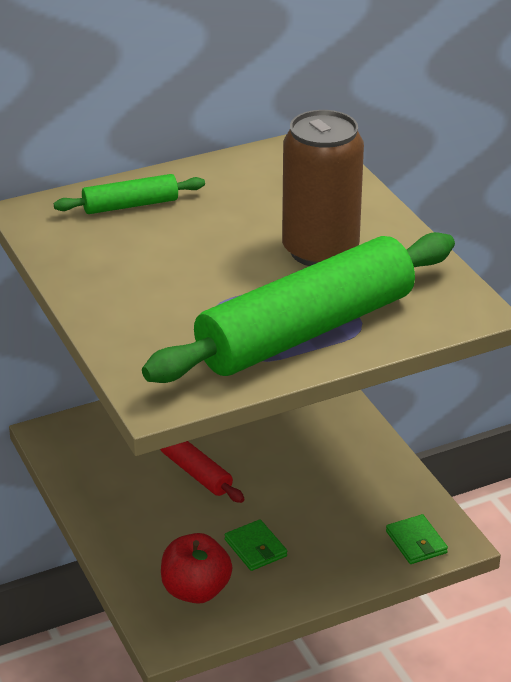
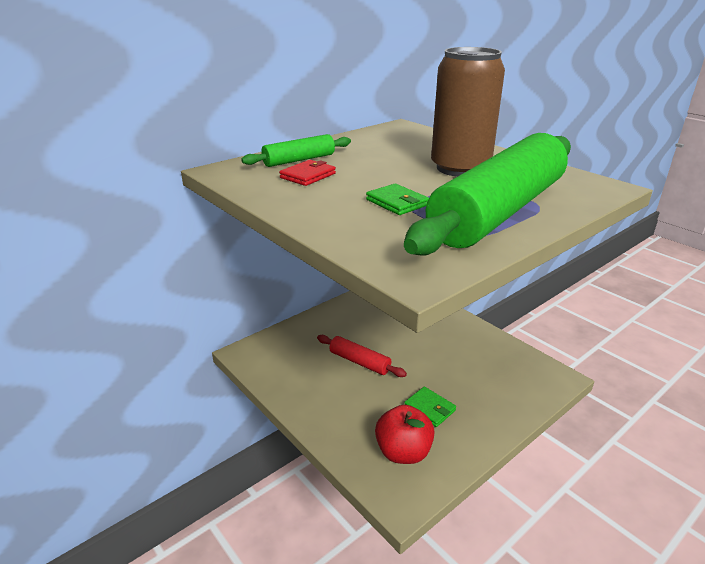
camera: 15 degrees left, 5 degrees down
green wallet [386,514,448,564] -> green wallet moved to [366,184,429,215]
none -> red wallet [279,160,336,186]

